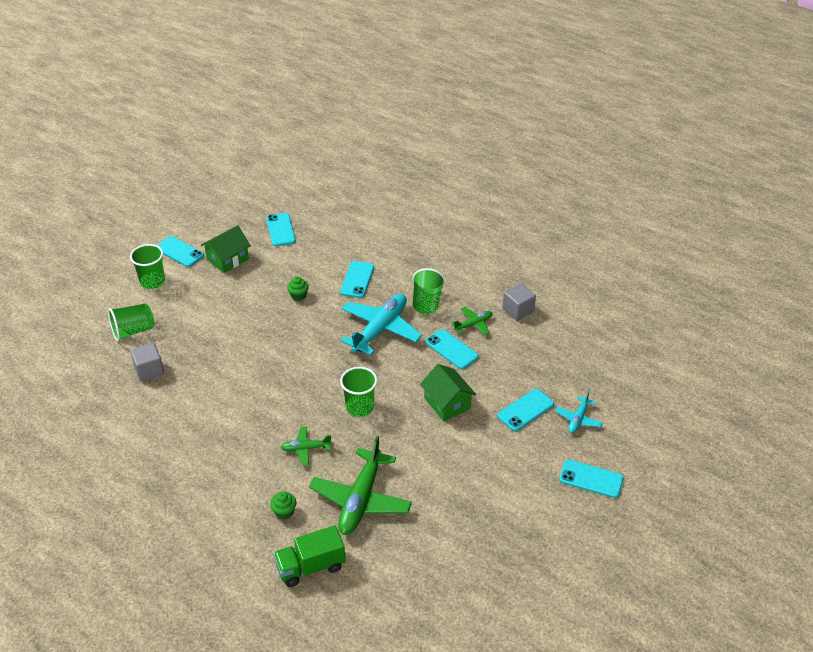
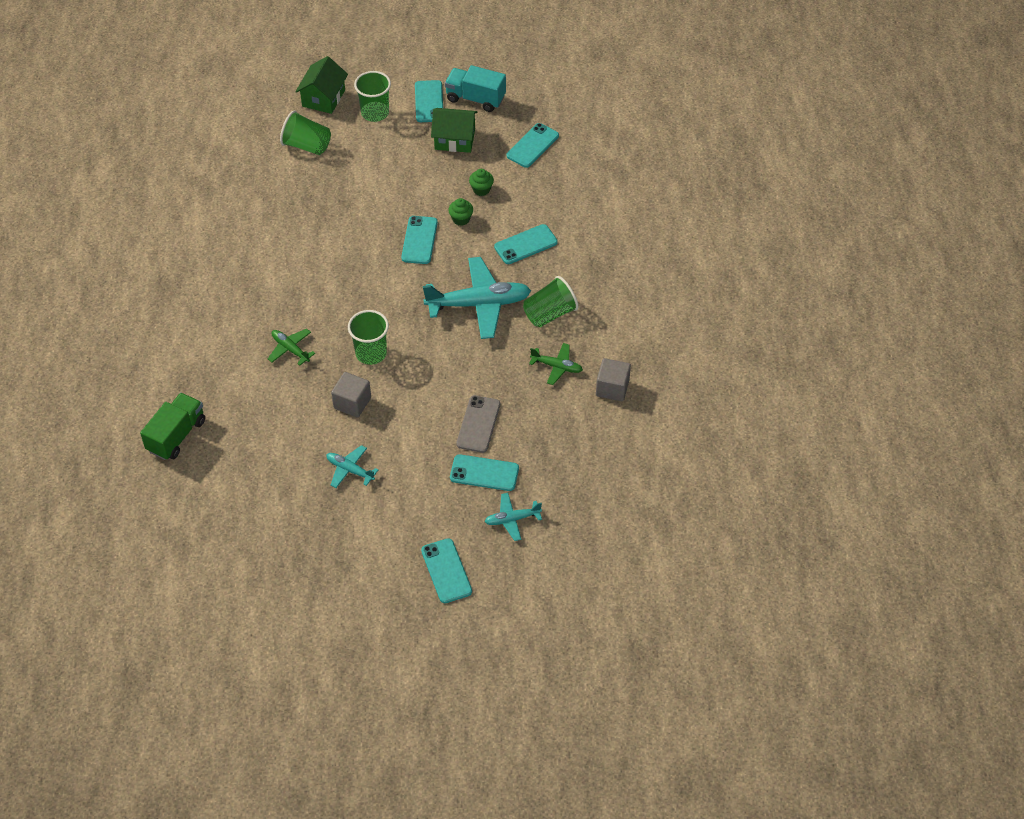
camera: 50 degrees right, 10 degrees up
grey cube [130,343,164,382] -> grey cube moved to [331,372,371,417]
green cupcake [270,492,296,519] -> green cupcake moved to [469,169,494,196]
green truck [274,525,346,587] -> green truck turned 90 degrees clockwise [140,393,205,460]
green plane [309,436,412,535] -> none
green house [420,364,476,421] -> green house moved to [295,56,348,114]
turquoise phone [425,329,479,369] -> turquoise phone moved to [401,216,438,264]
none -> turquoise plane [326,445,378,488]
none -> turquoise truck [445,65,506,112]
none -> grey phone [456,395,500,453]

